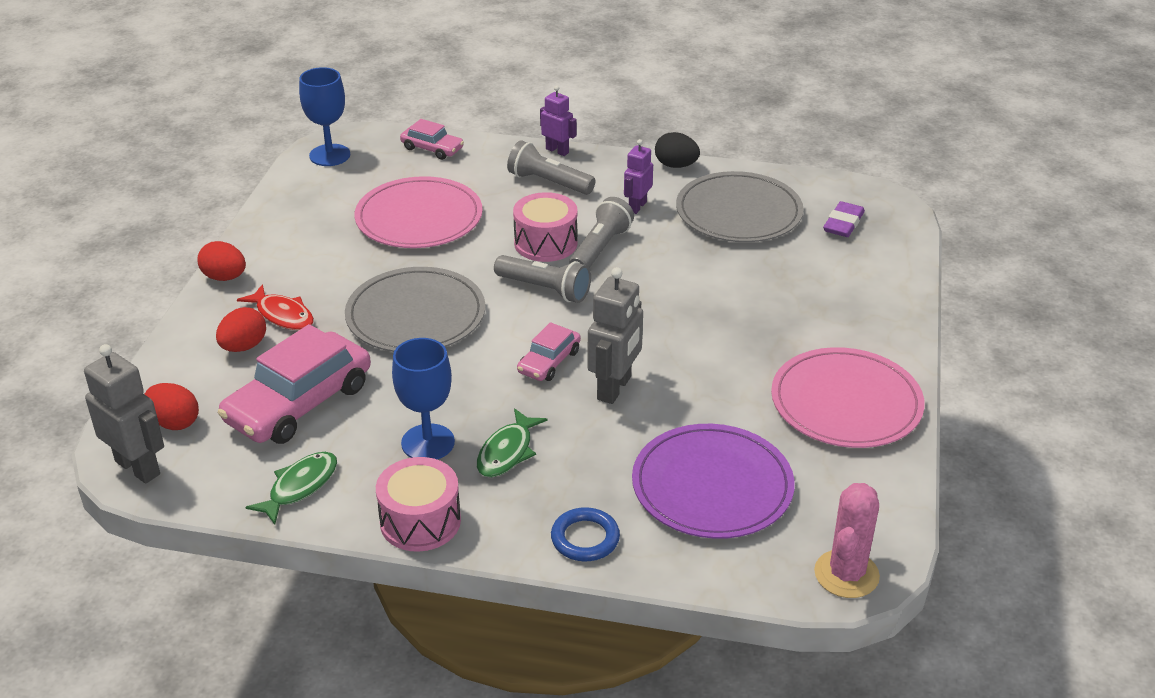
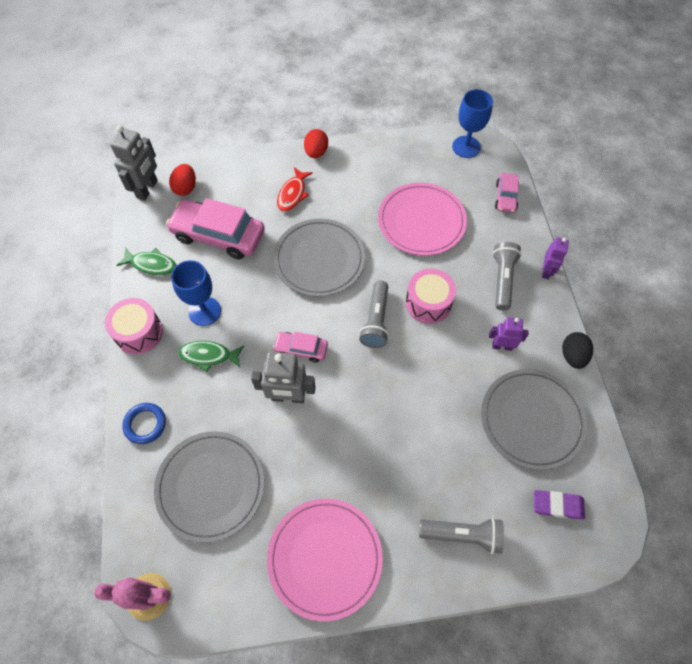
camera: 70 degrees right, 25 degrees up
red egg [216,307,266,352] -> none
grey flashlight [569,197,634,268] -> grey flashlight moved to [419,518,504,554]
purple plate [632,424,795,539] -> grey plate [154,431,264,543]

